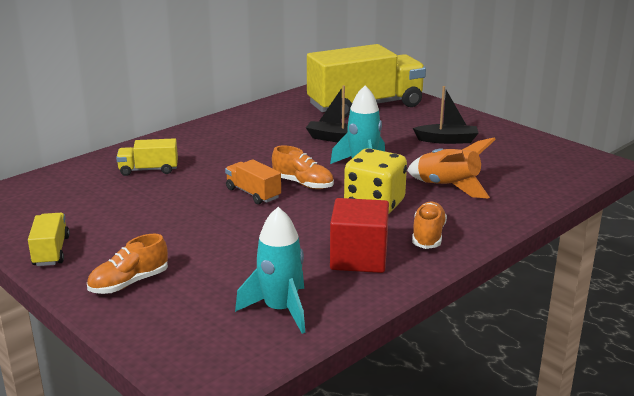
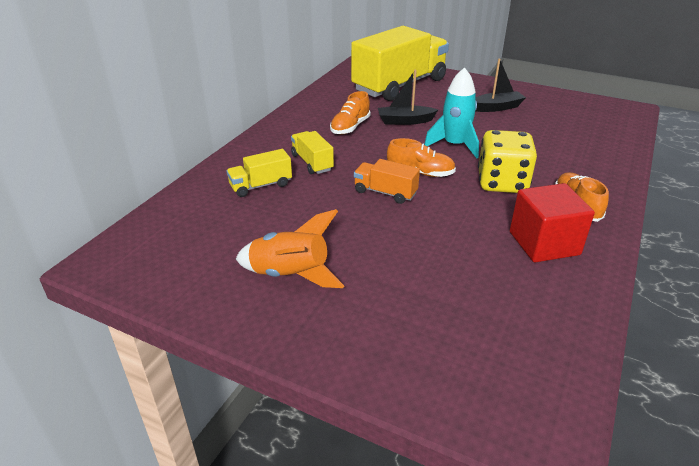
camera: 20 degrees left, 10 degrees up
yellow truck [28,213,70,266] -> yellow truck moved to [291,131,334,174]
orange shoe [87,234,168,294] -> orange shoe moved to [330,91,371,135]
turquoise rocket [235,207,305,334] -> none
orange rocket [407,137,496,198] -> orange rocket moved to [236,209,344,288]

